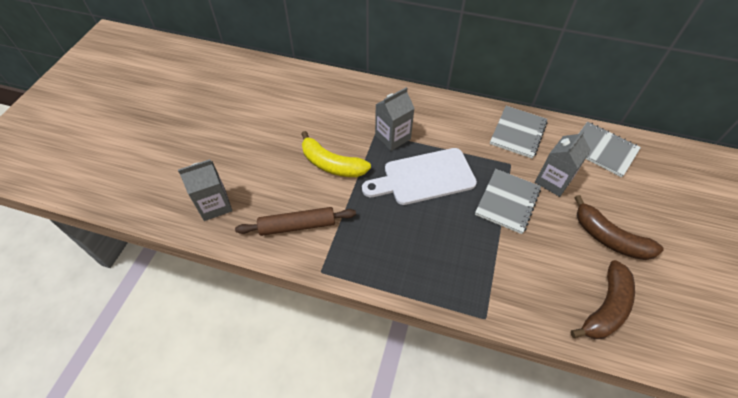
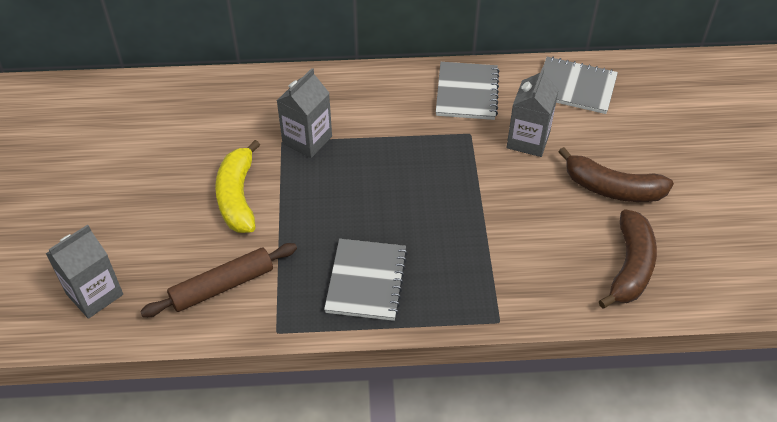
camera: 20 degrees left, 5 degrees down
yellow banana [301,131,371,177] -> yellow banana turned 75 degrees clockwise [215,140,260,233]
white cutting board [362,148,477,205] -> none
grey notebook [475,169,541,234] -> grey notebook moved to [324,239,408,321]

